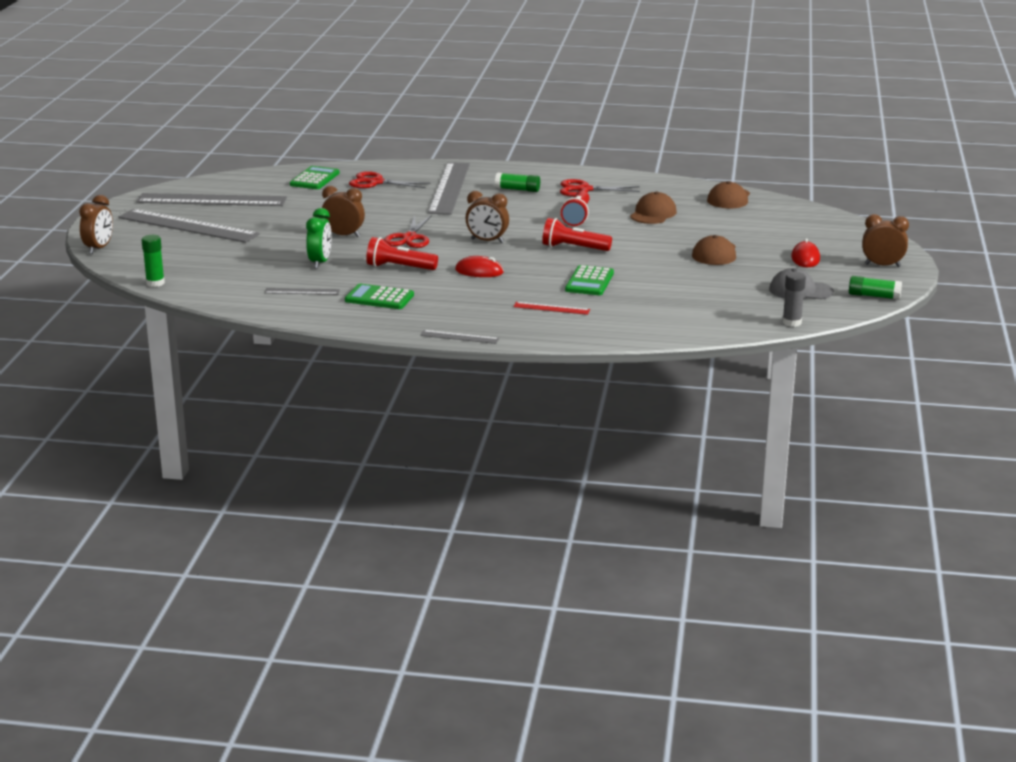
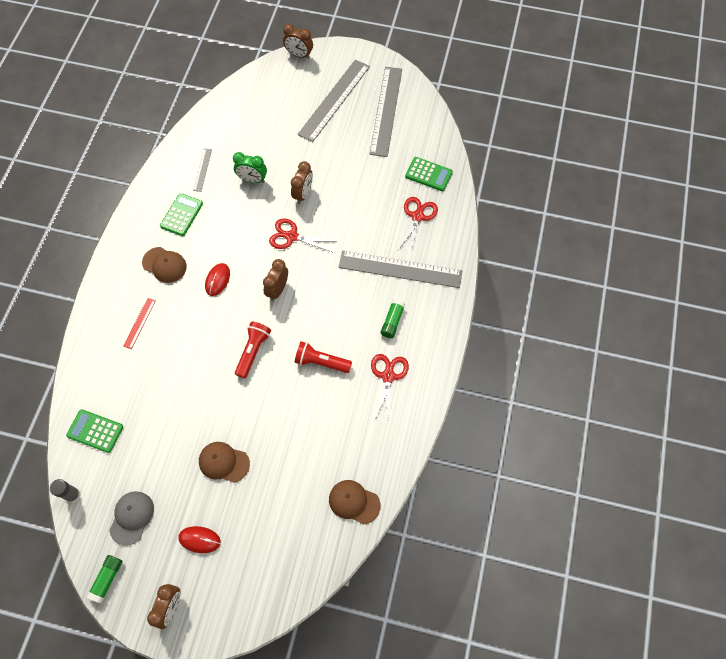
camera: 95 degrees right, 40 degrees up
green glue stick [142,235,165,287] -> none
red flashlight [366,237,438,270] -> none
grey ruler [420,330,499,344] -> none
green calculator [565,265,614,295] -> green calculator moved to [66,409,123,453]
brown cap [630,192,677,224] -> brown cap moved to [142,247,187,283]

